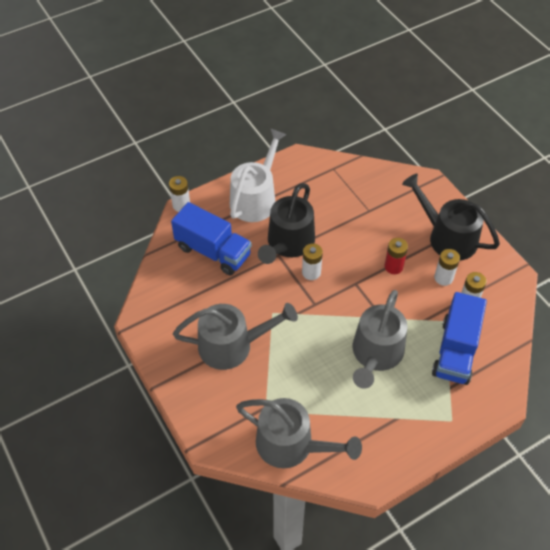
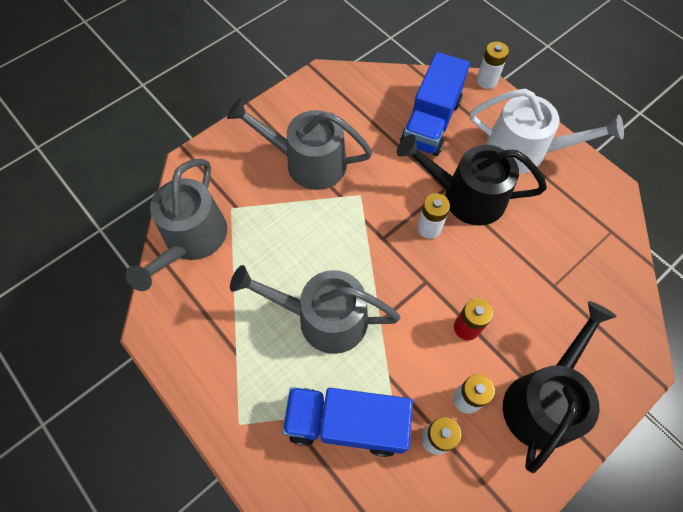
camera: 80 degrees right, 10 degrees up
grey watering can [173,303,298,370] -> grey watering can turned 120 degrees clockwise [227,98,372,190]

